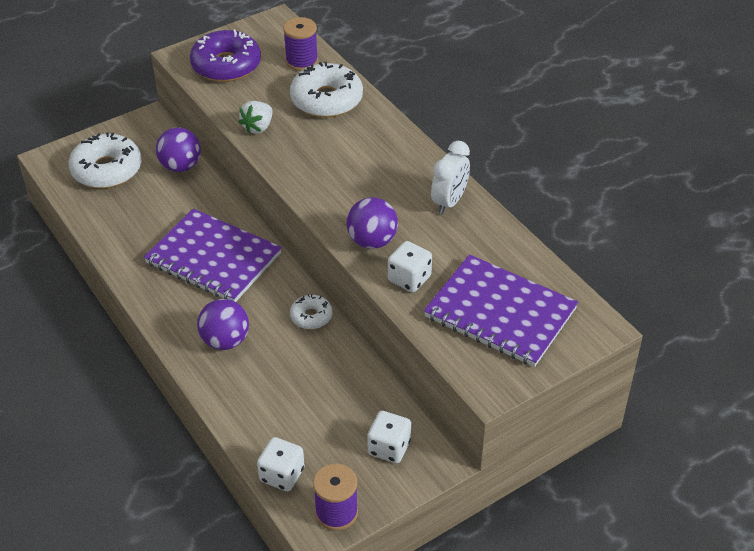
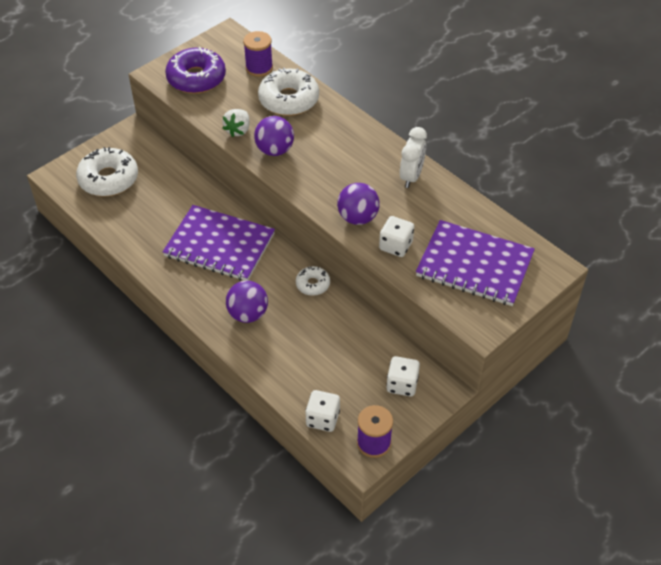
camera: 10 degrees left, 5 degrees up
purple ball [156,127,201,172] -> purple ball moved to [254,116,294,156]

